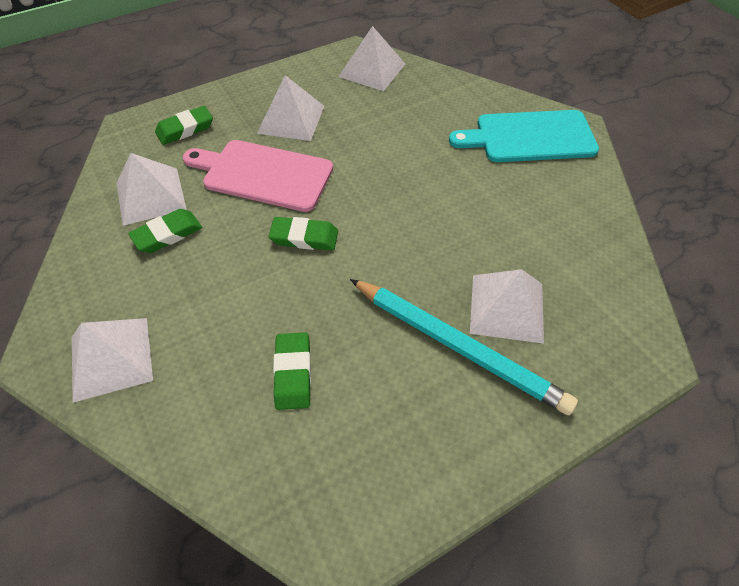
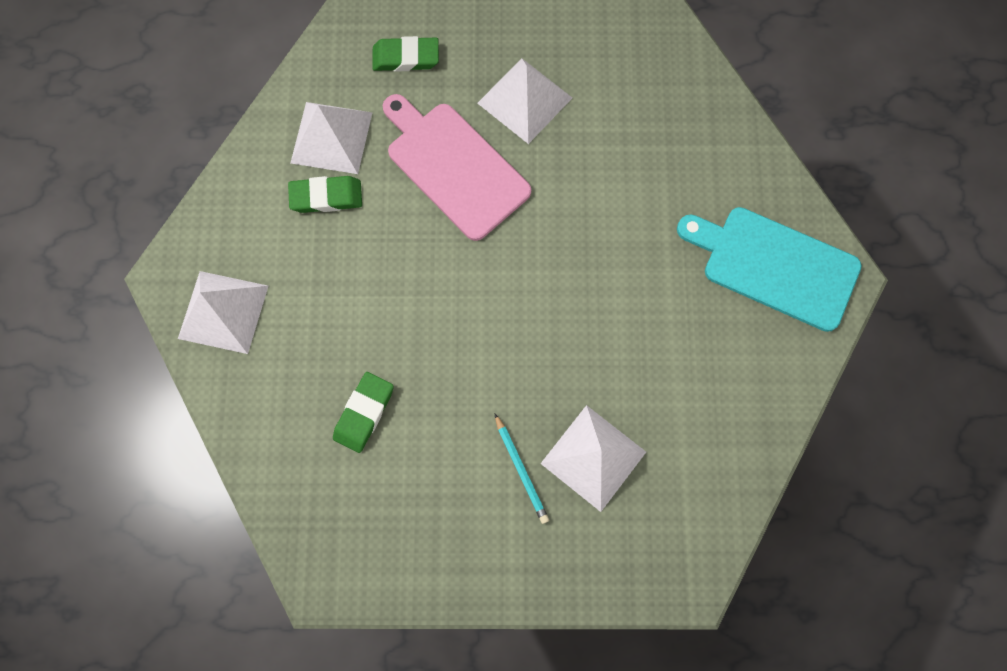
camera: 30 degrees right, 20 degrees up
green eraser [269,217,338,251] -> none
white pyramid [338,26,405,91] -> none
turquoise pencil [350,279,578,415] -> turquoise pencil [495,414,549,524], size x0.46

